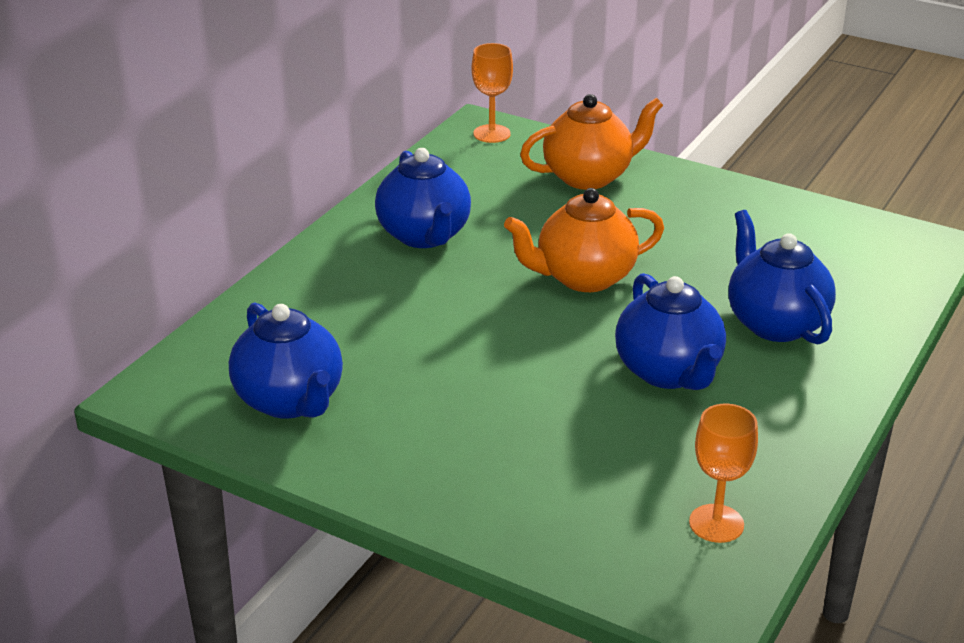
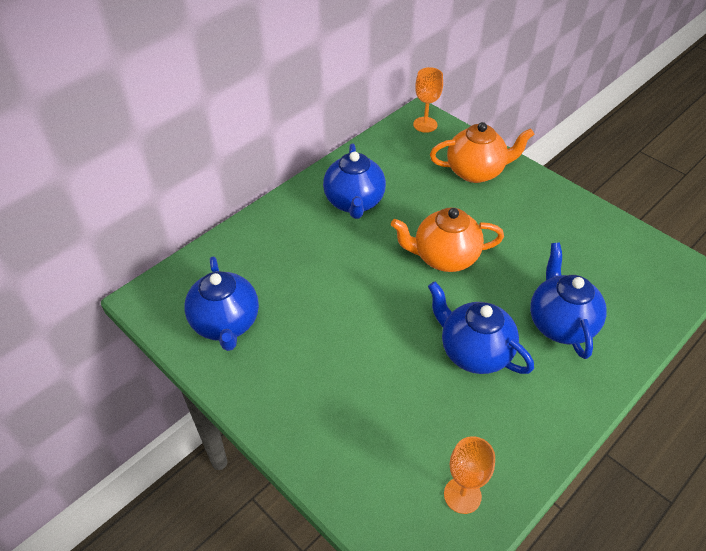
camera: 15 degrees right, 15 degrees up
blue teapot [615,273,726,390] -> blue teapot turned 135 degrees clockwise [428,282,534,374]

